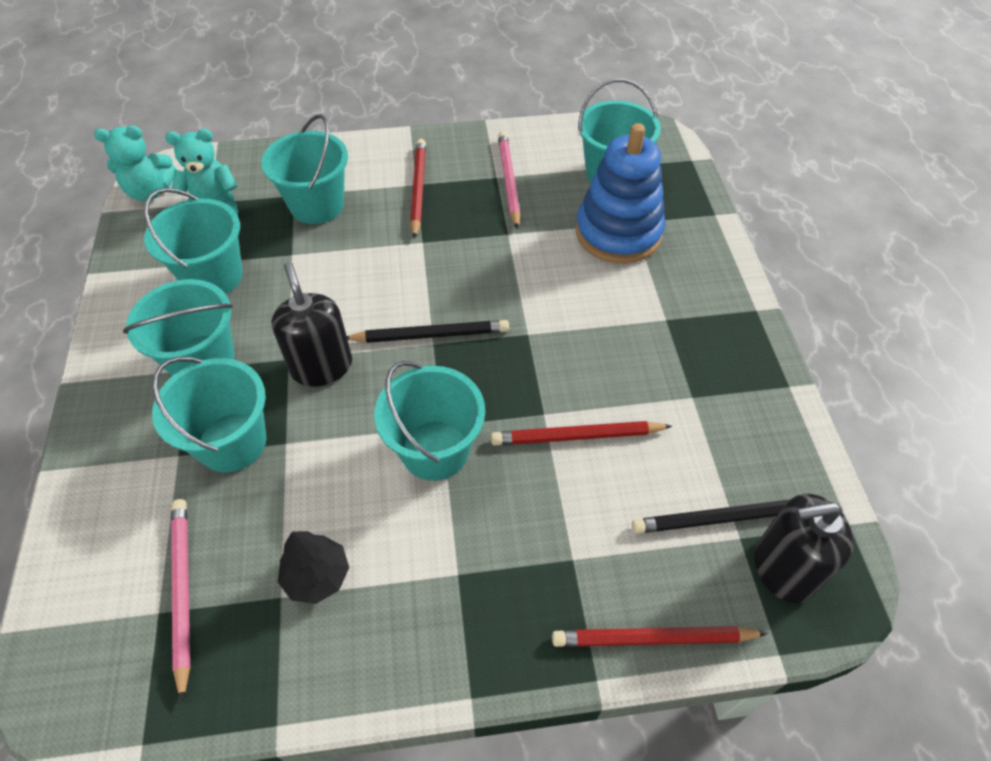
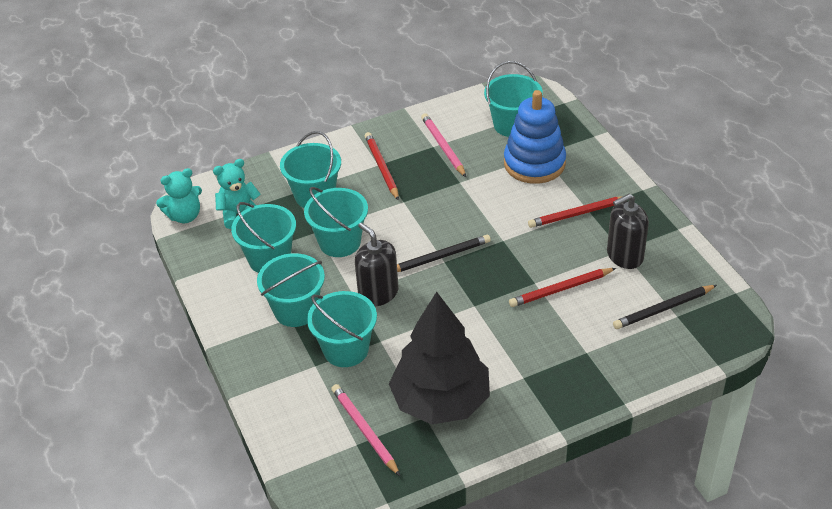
camera: 15 degrees left, 10 degrees down
black tree [278,531,349,604] -> black tree [389,292,490,424], size x2.30
turquoise bucket [374,361,485,481] -> turquoise bucket moved to [304,187,368,257]
red pencil [552,626,768,647] -> red pencil moved to [528,196,623,228]
black soap dispenser [755,494,853,603] -> black soap dispenser moved to [607,194,649,269]

